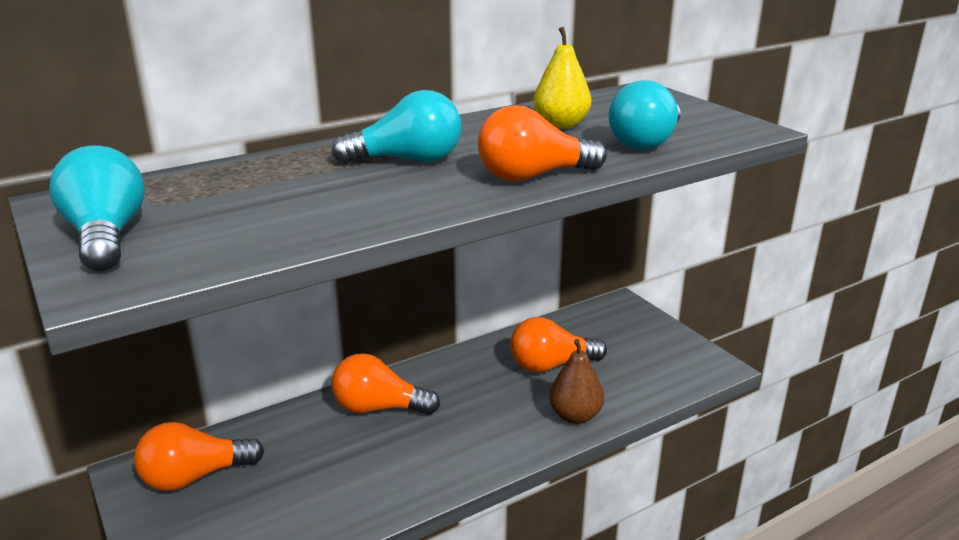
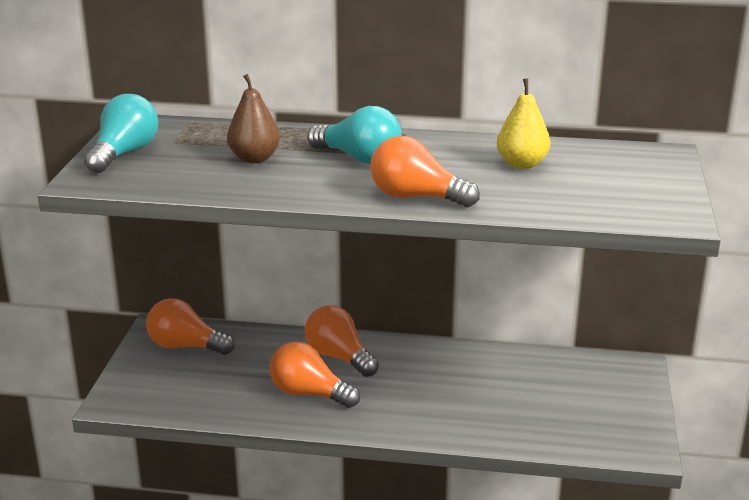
camera: 40 degrees right, 0 degrees up
orange light bulb [510,317,607,373] -> orange light bulb moved to [269,342,360,408]
brown pear [549,339,604,424] -> brown pear moved to [227,74,280,163]
turquoise light bulb [608,80,681,150] -> none

